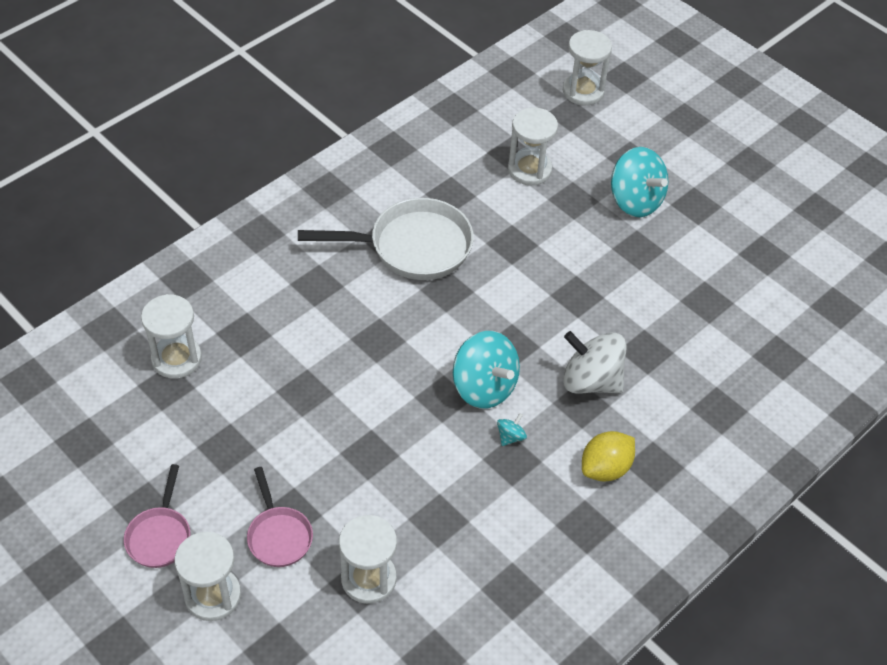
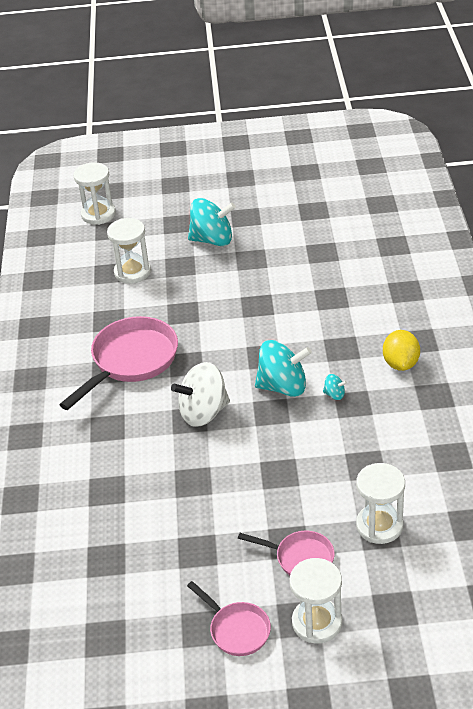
camera: 45 degrees left, 10 degrees down
white hourglass [141,294,202,379] -> none
white pan [298,198,474,280] -> pink pan [59,316,178,410]
turquoise spinning top [497,413,527,446] -> turquoise spinning top turned 120 degrees clockwise [323,374,347,400]
white spinning top [563,331,627,394] -> white spinning top moved to [171,362,230,427]

